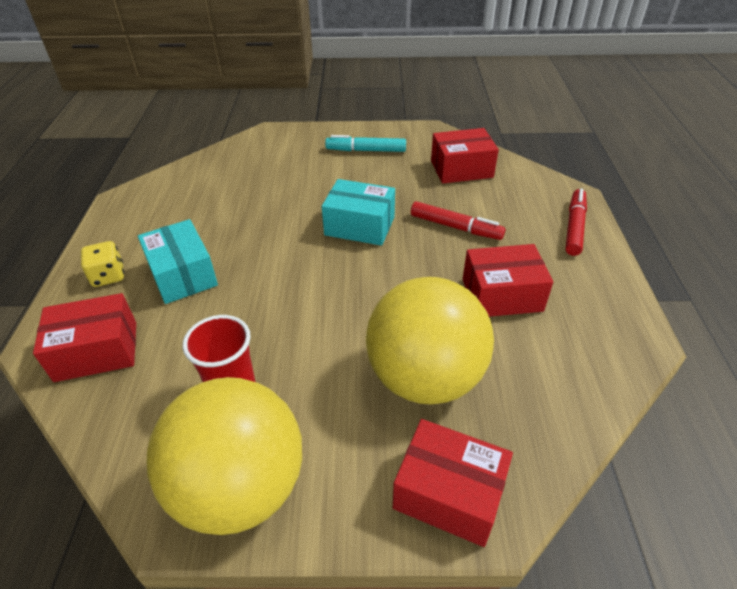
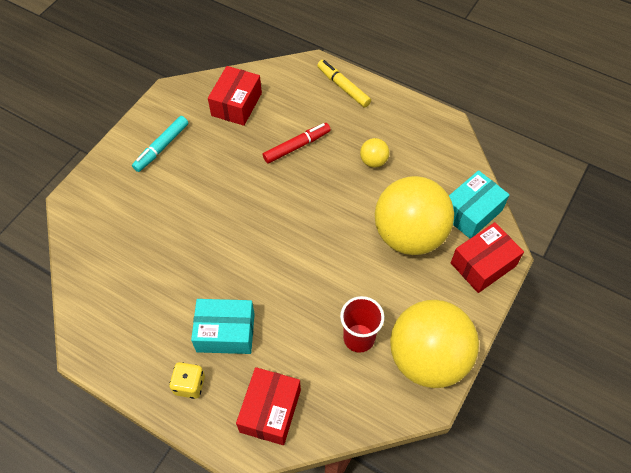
camera: 60 degrees left, 15 degrees up
turquoise box [322,179,395,246] -> turquoise box moved to [449,170,510,239]
red box [463,244,553,317] -> yellow ball [360,138,389,168]
red marker [565,189,587,256] -> yellow marker [317,60,371,108]

